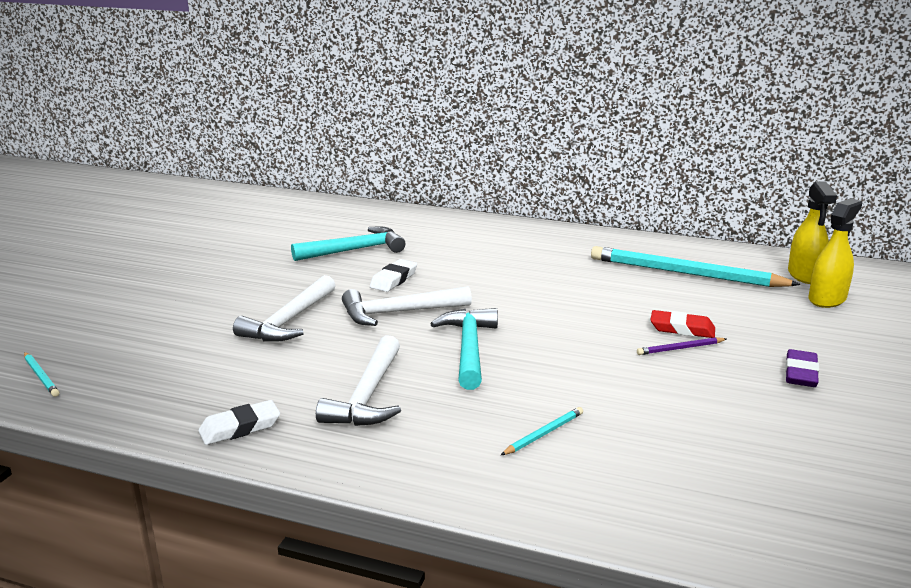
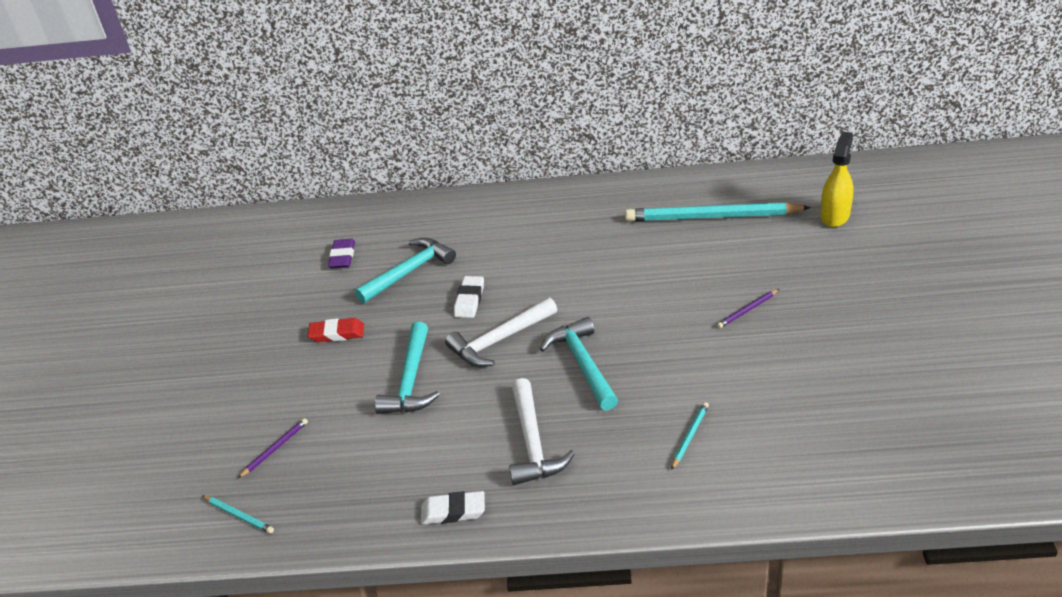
camera: 15 degrees left, 15 degrees up
white eraser [198,400,280,445] -> white eraser turned 45 degrees clockwise [421,491,485,524]
white hammer [233,275,336,342] -> turquoise hammer [375,322,440,414]
red eraser [650,310,715,338] -> red eraser moved to [308,318,364,342]
purple eraser [785,349,819,387] -> purple eraser moved to [328,239,355,269]
yellow spray bottle [788,181,837,284] -> none
none -> purple pencil [238,418,308,478]

